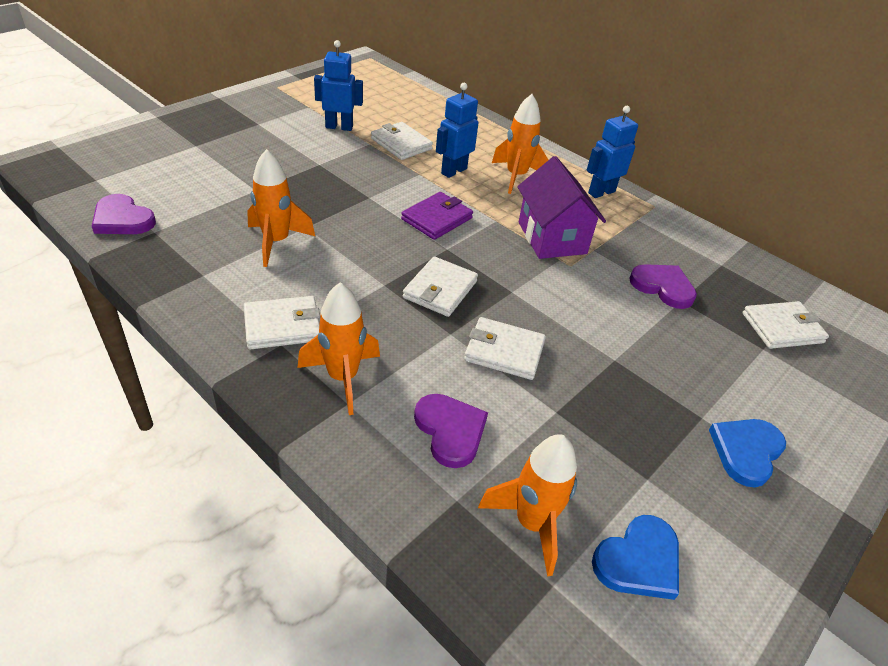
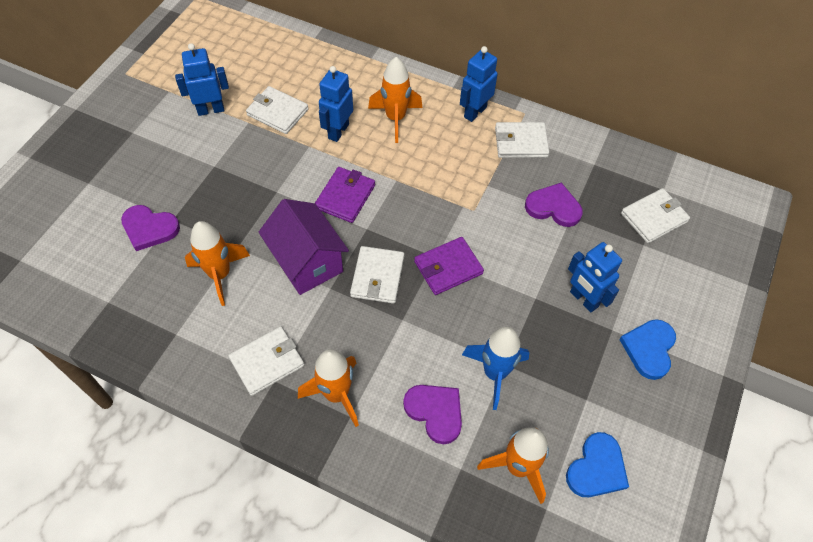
camera: 15 degrees left, 15 degrees up
purple heart [92,194,156,234] -> purple heart moved to [121,205,180,251]
white wallet [464,317,546,380] -> white wallet moved to [495,122,549,158]
purple house [517,156,606,259] -> purple house moved to [258,199,349,295]
none -> purple wallet [414,237,484,295]
none -> blue rocket [462,327,530,410]
none -> blue robot [568,242,622,312]

